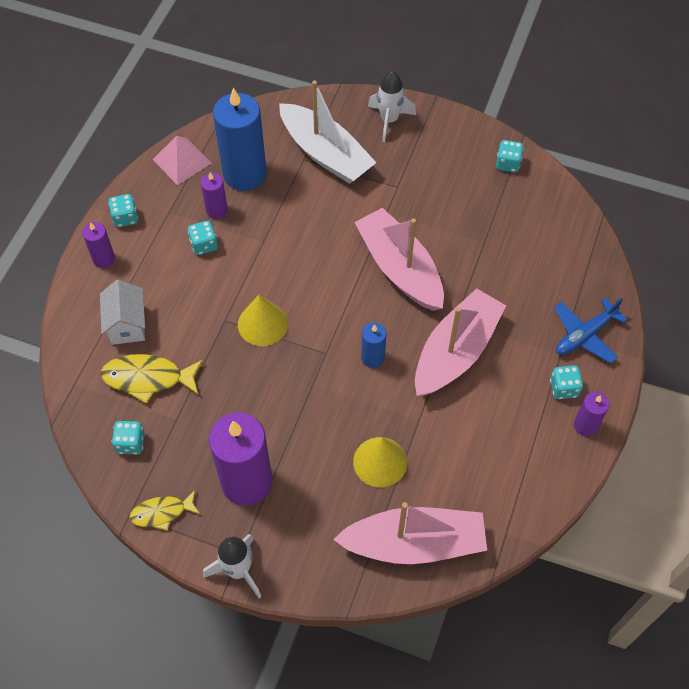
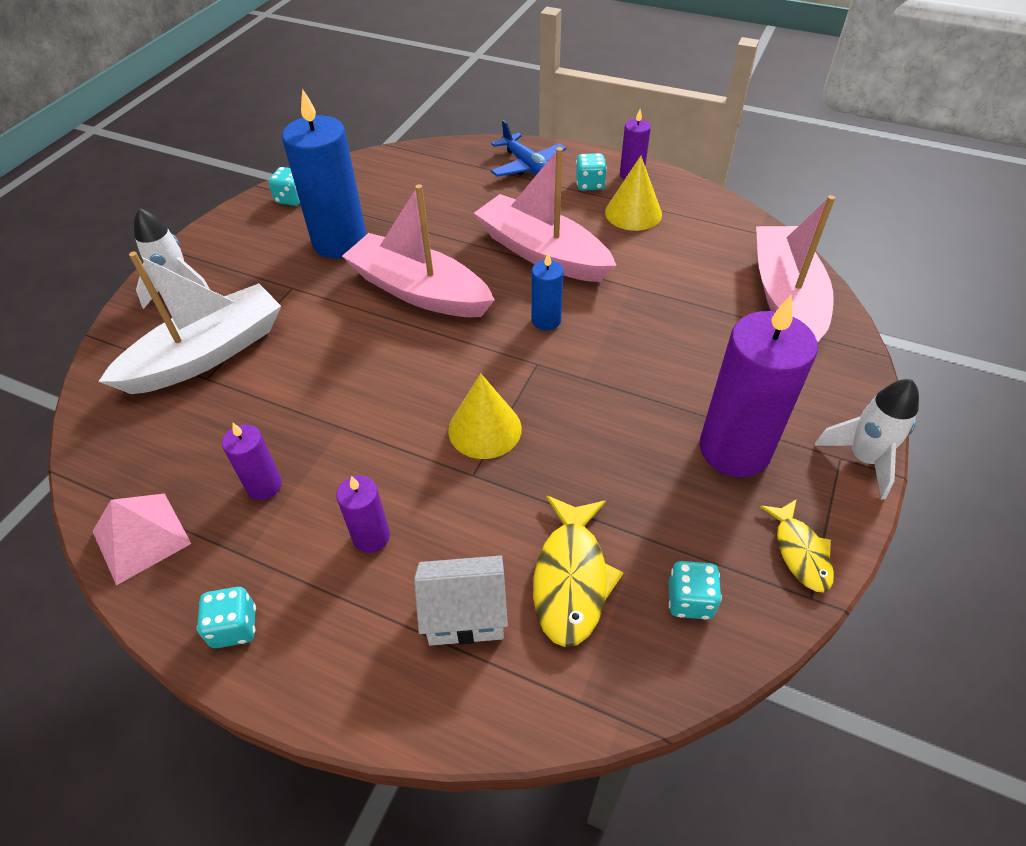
camera: 85 degrees left, 10 degrees down
purple candle [82,222,115,268] -> purple candle moved to [337,476,390,553]
turquoise dice [188,221,218,255] -> none
blue candle [213,88,266,191] -> blue candle moved to [282,89,367,258]
yellow cone [353,437,407,487] -> yellow cone moved to [605,156,662,231]
pink boat [354,208,444,311] -> pink boat turned 60 degrees clockwise [342,184,494,317]

